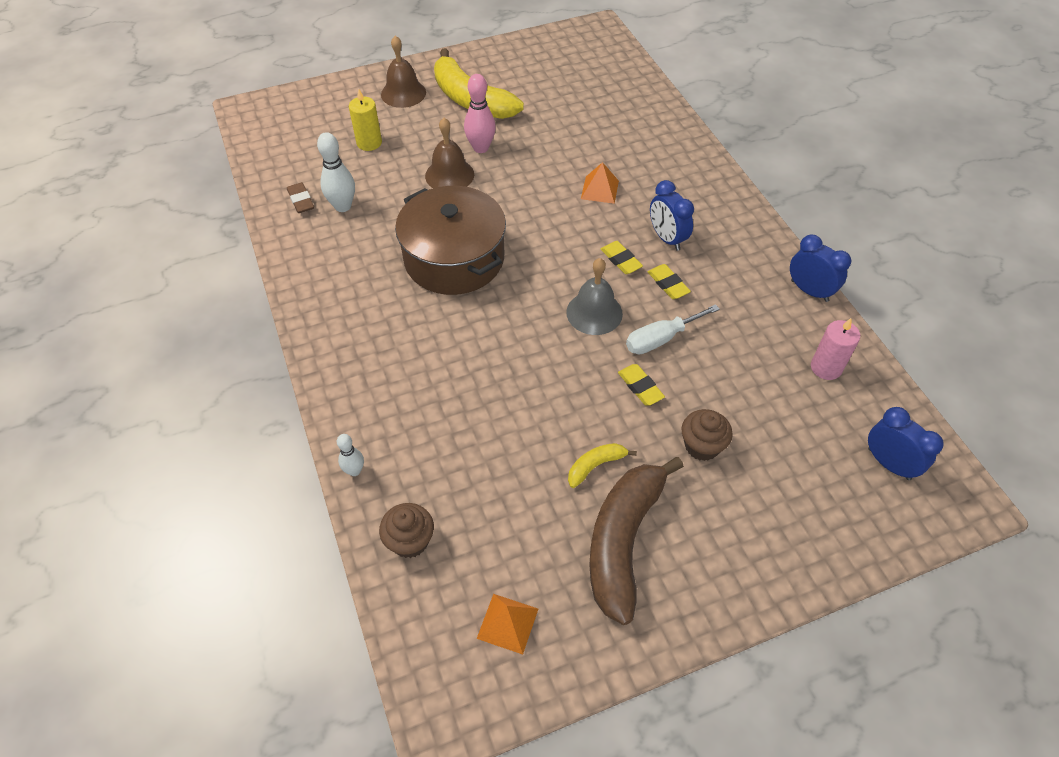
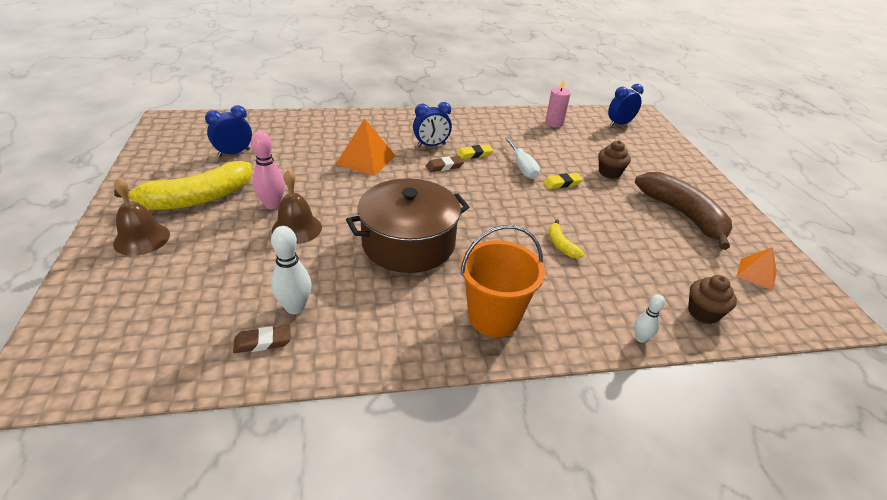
camera: 80 degrees left, 15 degrees down
yellow candle [349,89,382,151] -> none
grey bell [566,258,623,335] -> none
yellow banana [568,443,637,488] -> yellow banana moved to [549,219,584,259]
orange pyramid [581,162,619,204] -> orange pyramid [336,118,395,176], size x1.58
brown banana [589,457,684,625] -> brown banana turned 150 degrees counterclockwise [635,172,732,250]
yellow eraser [601,241,643,274] -> brown eraser [426,156,464,172]
blue clock [790,235,851,302] -> blue clock moved to [205,105,252,157]
none -> orange bucket [460,225,545,337]

